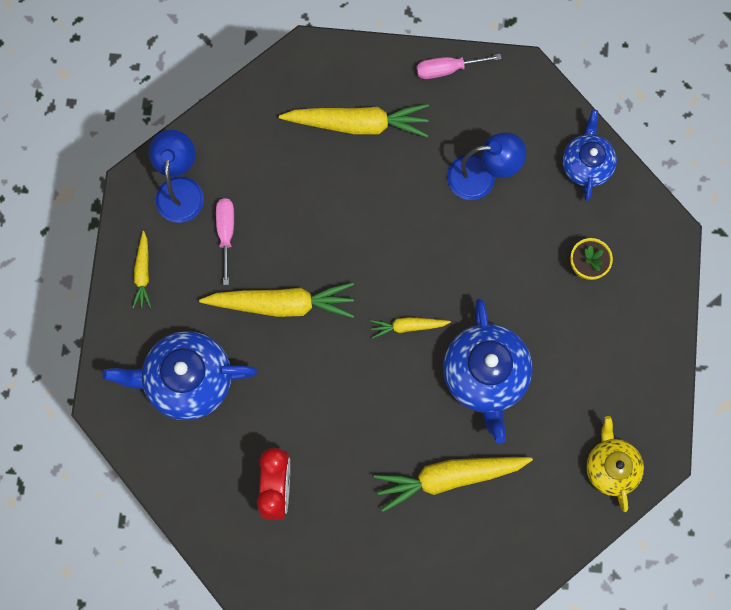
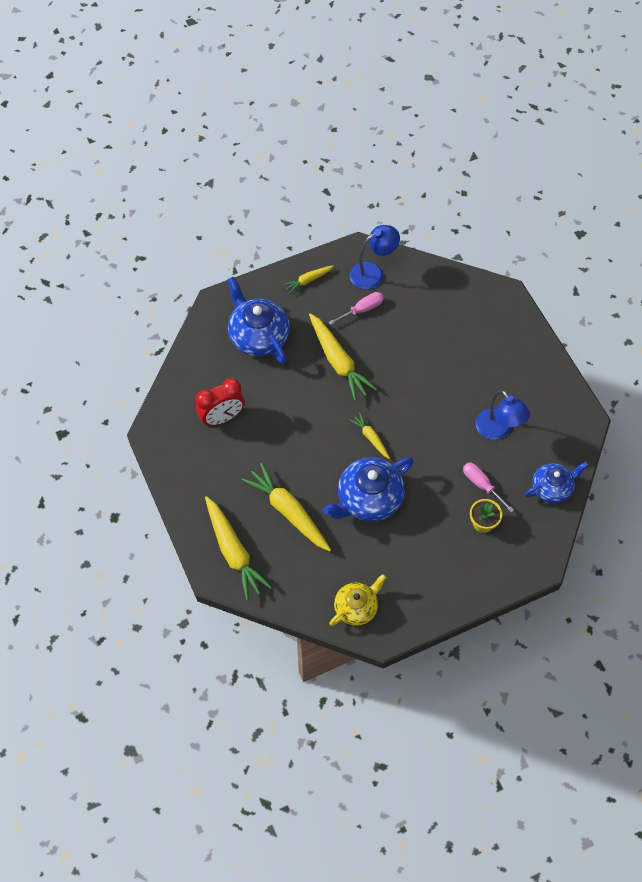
camera: 60 degrees right, 15 degrees down
yellow carrot [279,104,429,137] -> yellow carrot moved to [205,496,272,601]
pink screwdriver [416,54,501,79] -> pink screwdriver moved to [463,462,514,513]

